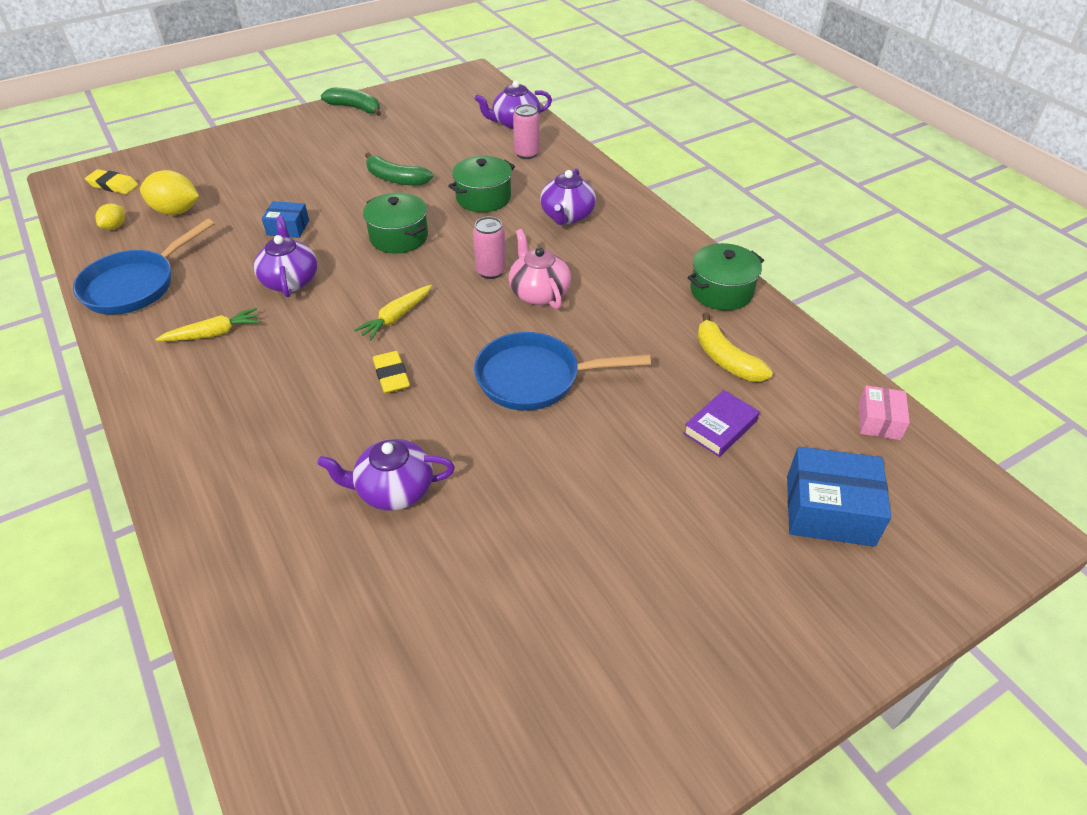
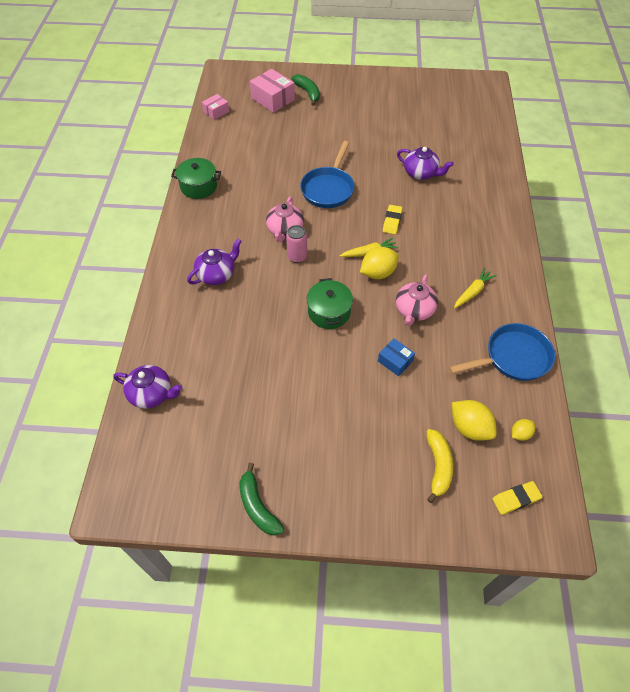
camera: 145 degrees left, 10 degrees up
yellow eraser [85,169,138,194] -> yellow eraser turned 75 degrees counterclockwise [492,481,542,515]
yellow carrot [156,308,260,341] -> yellow carrot turned 120 degrees clockwise [454,268,497,308]
purple teapot [254,216,317,298] -> pink teapot [396,275,438,326]
green banana [365,152,433,186] -> green banana moved to [291,74,320,106]
green pot [448,156,515,212] -> none
blue pan [474,332,651,411] -> blue pan turned 75 degrees clockwise [300,141,354,208]
pink can [513,104,540,159] -> none
purple book [683,390,760,457] -> none
yellow banana [697,313,773,382] -> yellow banana moved to [426,429,453,503]
blue box [787,447,891,547] -> pink box [250,69,295,113]
none -> yellow lemon [360,247,399,279]

